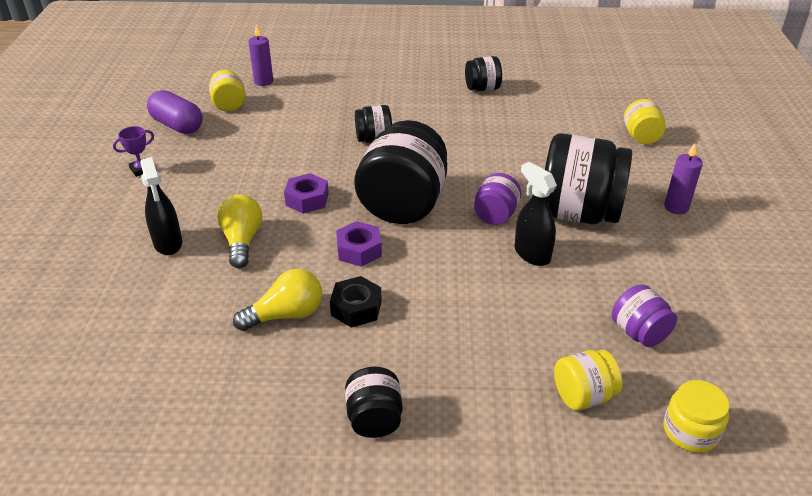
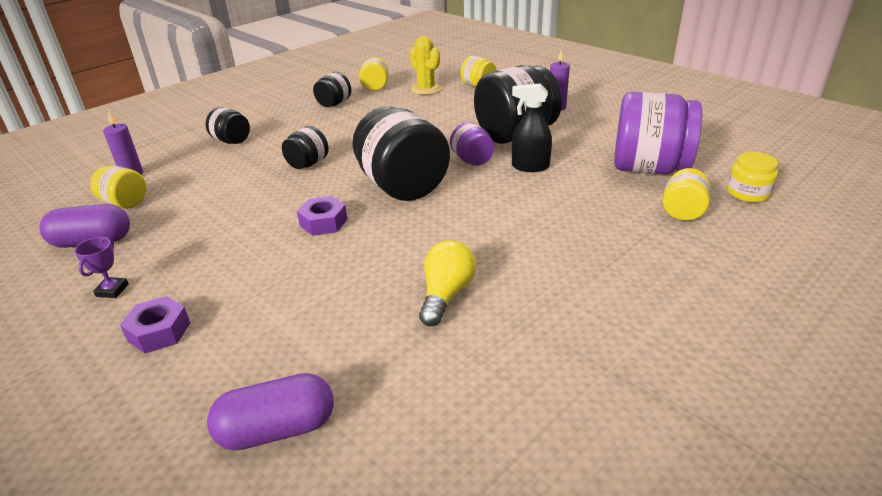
camera: 45 degrees left, 5 degrees down
black spray bottle [140,157,182,255] -> none
yellow light bulb [217,194,262,268] -> none
black nut [330,276,382,328] -> none
purple nut [336,221,382,267] -> purple nut moved to [120,296,190,353]
black jar [345,367,403,438] -> black jar moved to [206,107,250,144]
purple jar [612,285,677,347] -> purple jar [614,92,702,175], size x2.01
none -> purple capsule [207,373,334,450]
none -> yellow jar [359,57,389,91]
none -> yellow cactus [409,36,442,95]

